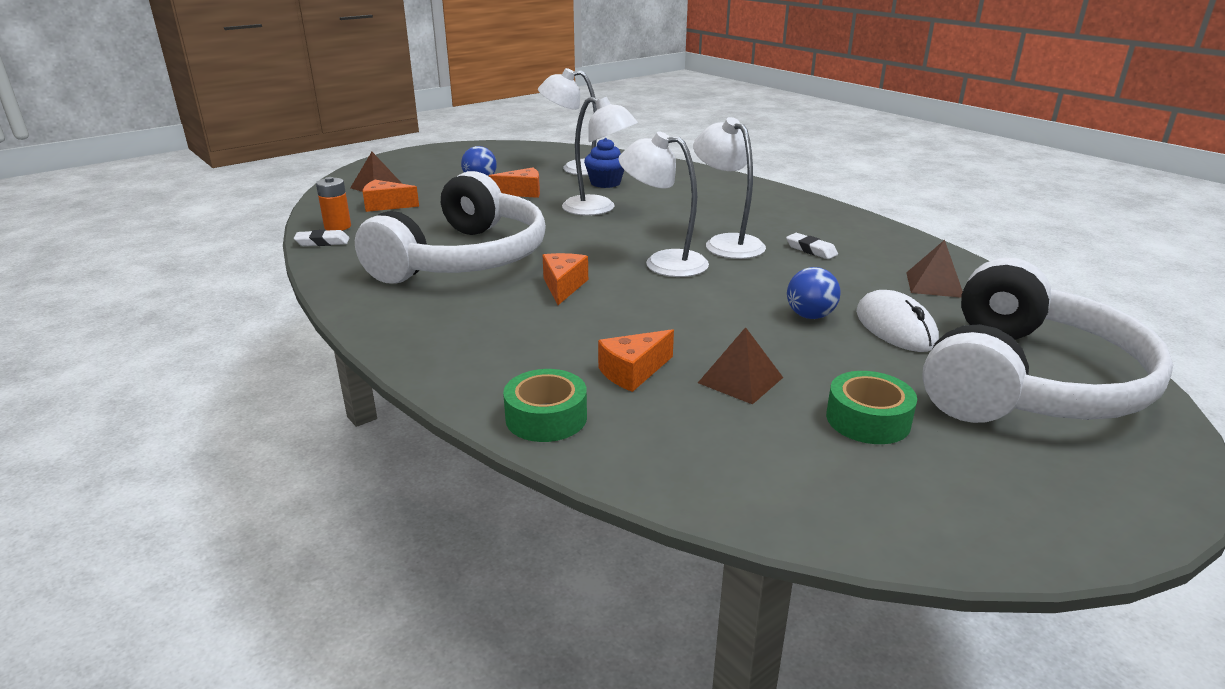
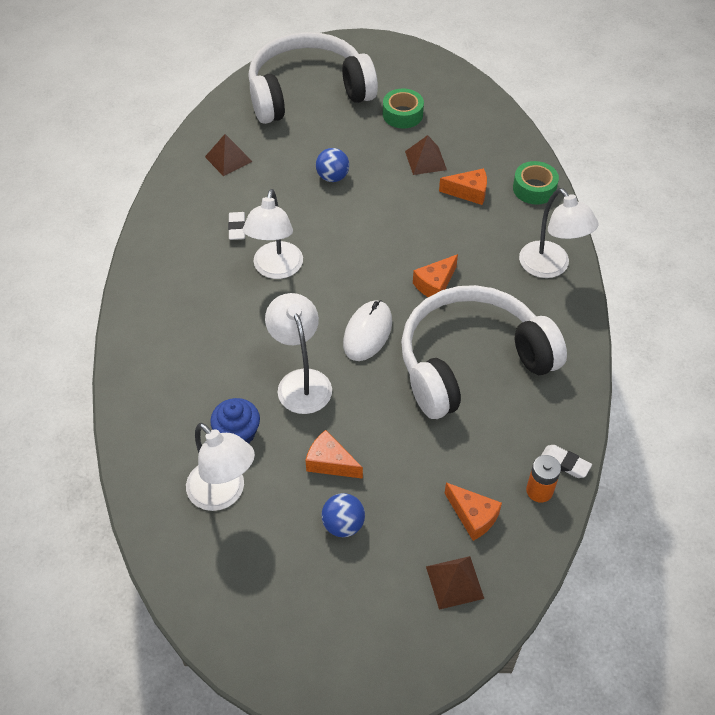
camera: 140 degrees left, 25 degrees up
white lamp [619,132,709,277] -> white lamp moved to [519,188,599,278]
white mouse [856,290,939,352] -> white mouse moved to [343,300,392,361]

